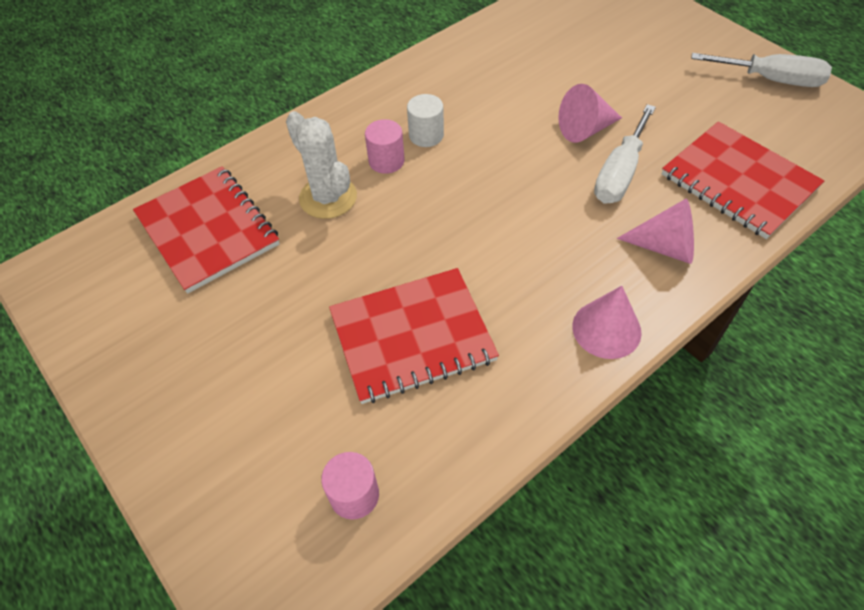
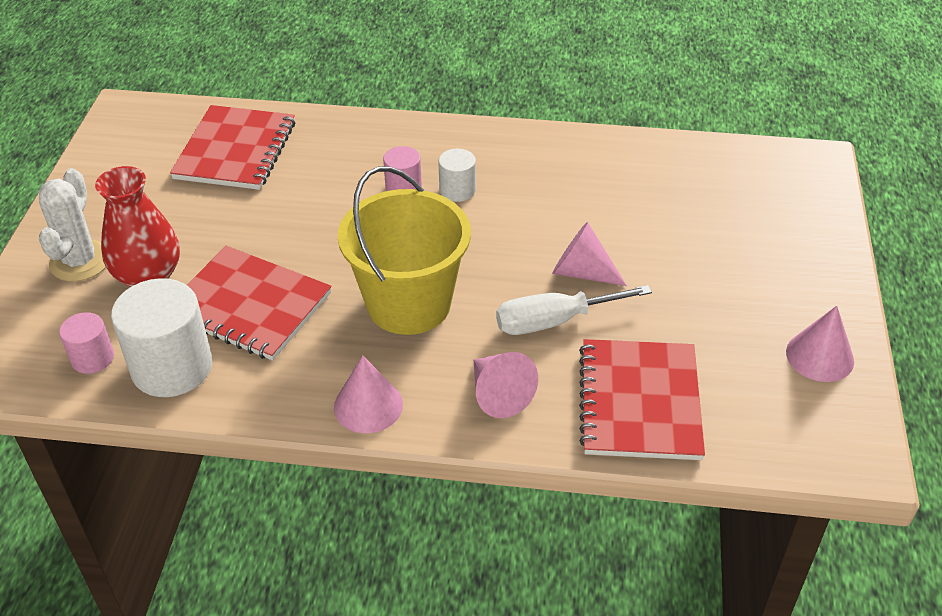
camera: 45 degrees right, 10 degrees down
white cactus [286,111,357,219] -> white cactus moved to [39,168,106,282]
white screwdriver [691,53,832,87] -> pink cone [786,306,854,382]
none -> red vase [95,166,180,287]
none -> white cylinder [111,278,212,397]
none -> yellow bucket [338,166,471,335]

